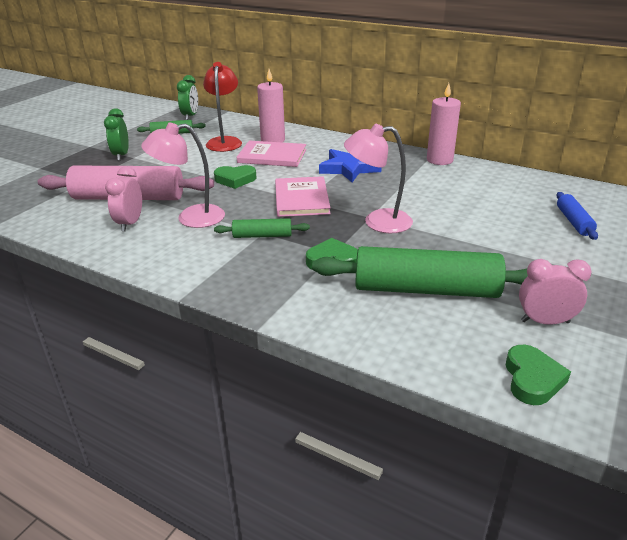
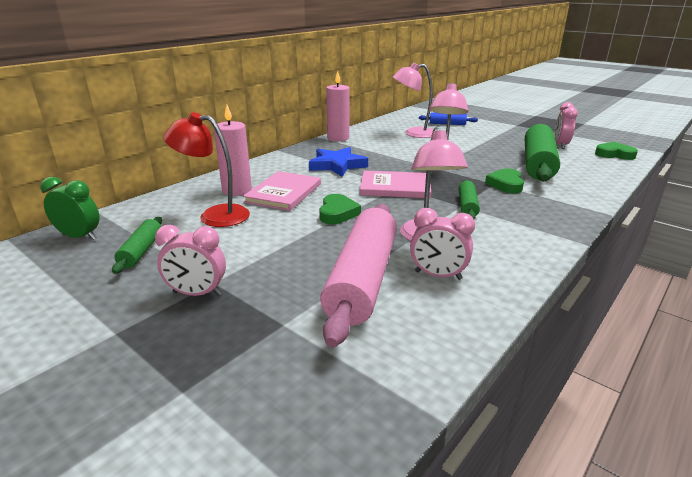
camera: 80 degrees left, 5 degrees down
green clock [104,108,129,161] -> pink clock [155,225,226,296]
none -> pink lamp [393,63,434,138]

